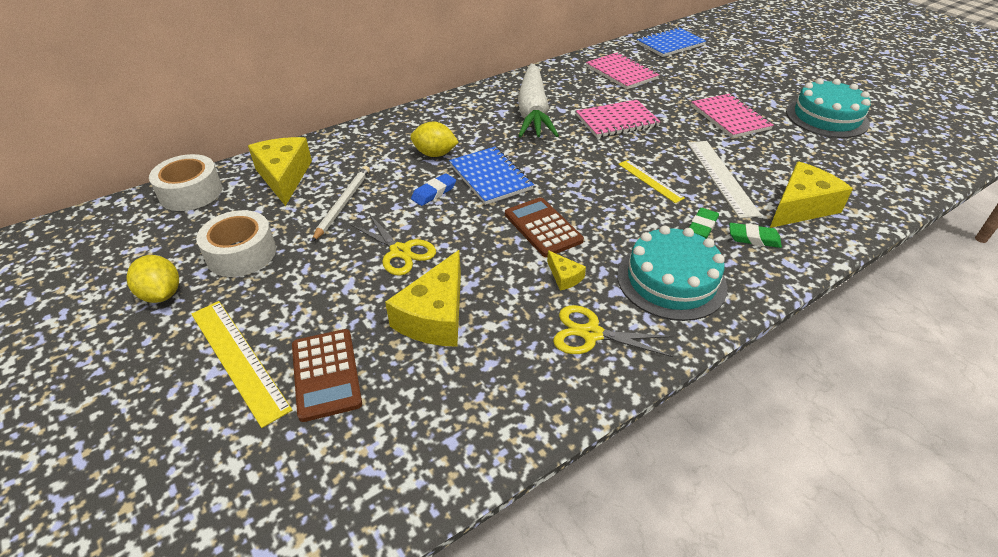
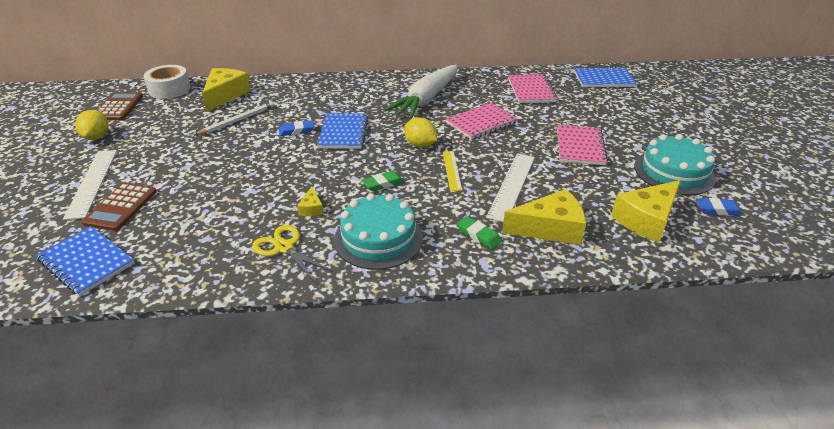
camera: 30 degrees right, 5 degrees down
yellow ruler [191,301,292,428] -> white ruler [63,150,117,220]
white tape [196,210,276,277] -> none
yellow scissors [350,214,436,276] -> none
yellow cheese [385,250,461,347] -> yellow cheese moved to [611,180,681,243]
yellow lemon [410,122,459,157] -> yellow lemon moved to [404,118,437,148]
brown calculator [505,197,584,257] -> brown calculator moved to [97,92,143,120]
pink notebook [576,100,661,138] -> pink notebook turned 45 degrees counterclockwise [446,103,518,140]
green eraser [689,208,719,239] -> green eraser moved to [362,171,404,192]
none -> blue notebook [36,226,135,296]
none -> blue eraser [696,198,742,216]

